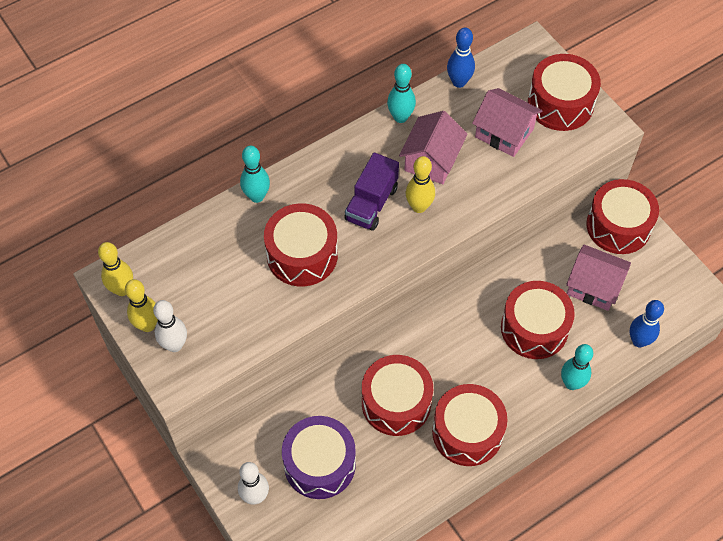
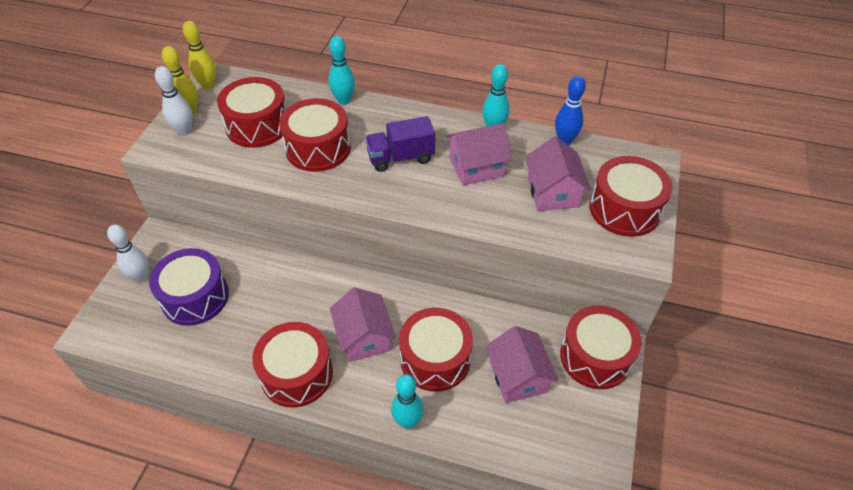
camera: 50 degrees right, 10 degrees down
red drum [362,355,433,436] -> red drum moved to [217,77,287,148]
yellow bowling pin [406,156,435,213] -> none
blue bowling pin [630,300,664,347] -> none
none -> pink house [330,287,396,362]

